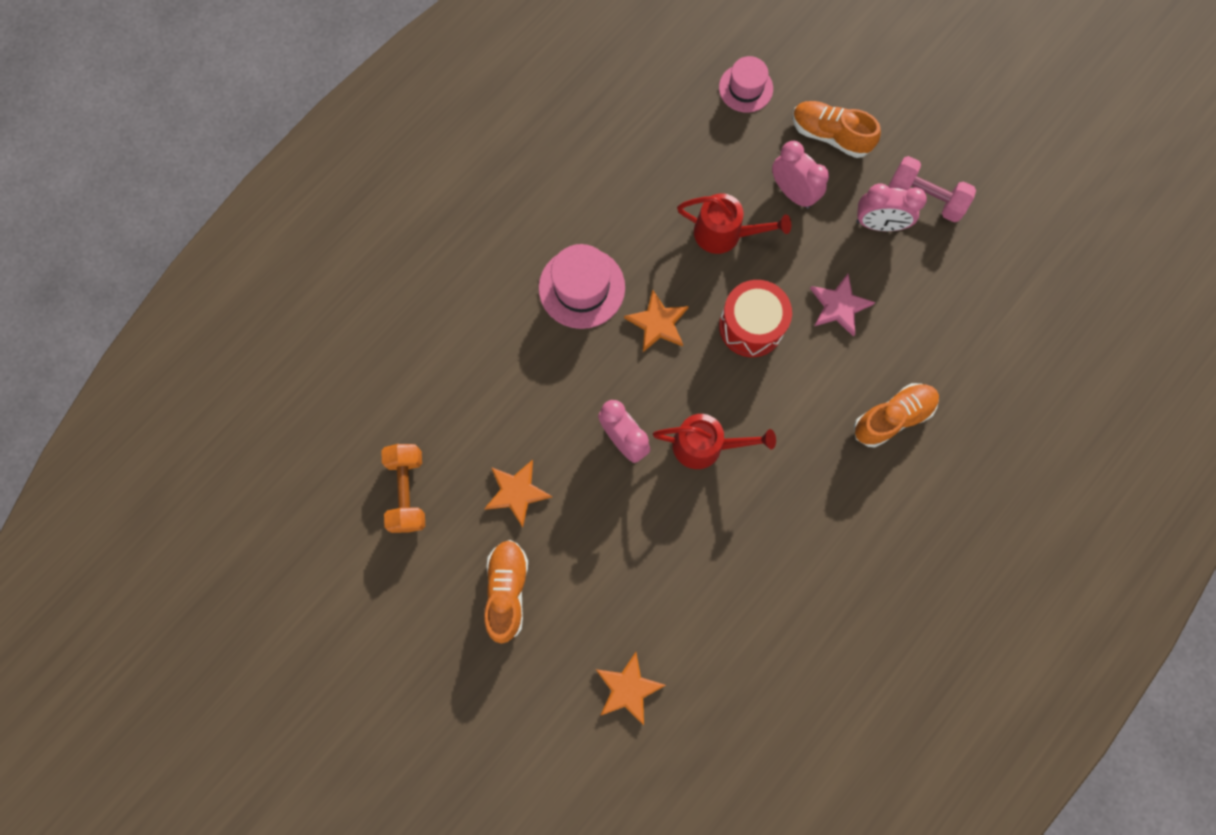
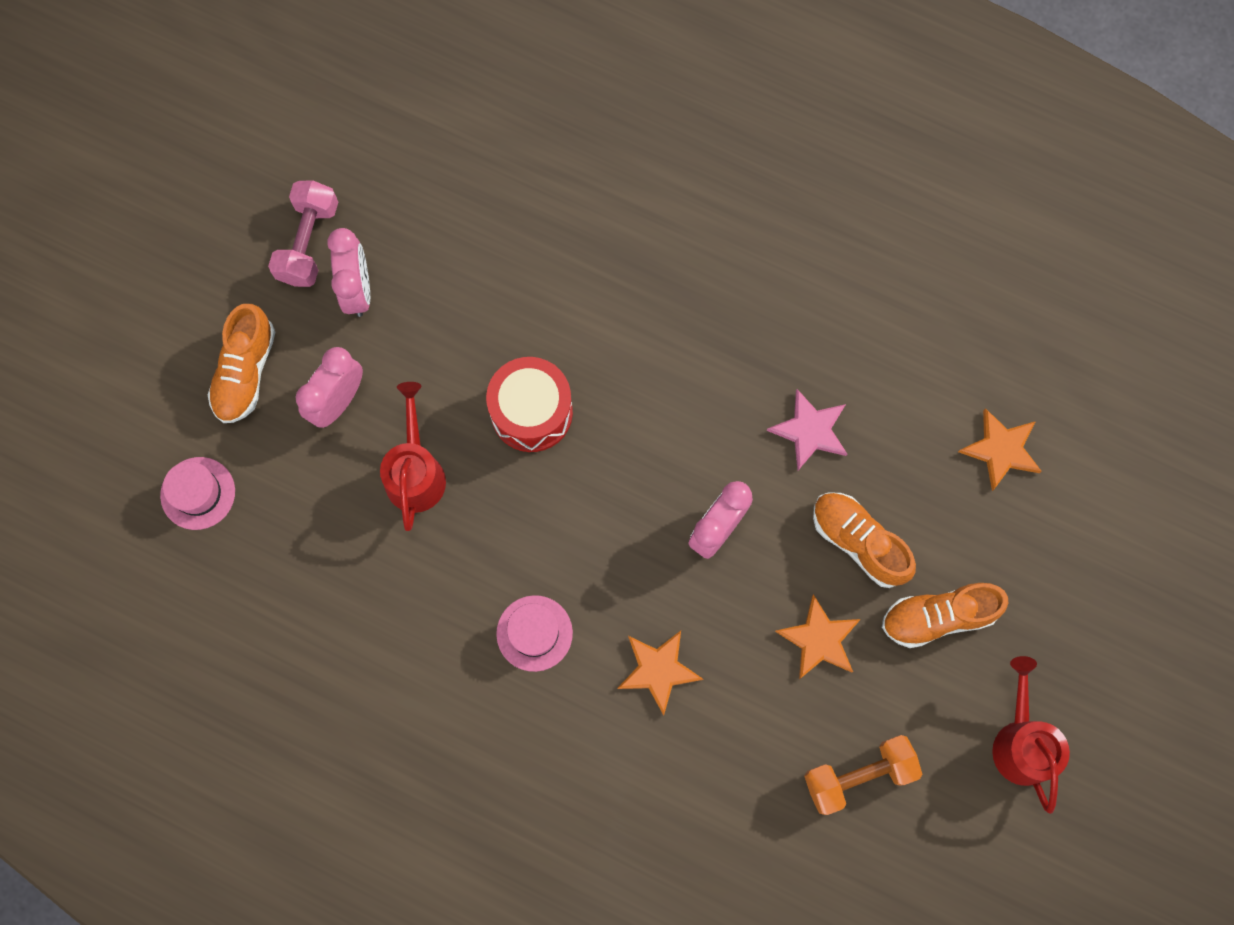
camera: 105 degrees left, 0 degrees up
pink hat [539,244,625,329] -> pink hat [496,595,573,672], size x0.66
orange star [624,289,689,352] -> orange star moved to [617,631,703,716]
red watering can [653,414,776,469] -> red watering can moved to [992,656,1070,814]
pink star [810,274,875,337] -> pink star moved to [767,389,847,470]
orange shoe [854,383,939,447] -> orange shoe moved to [813,492,916,588]

